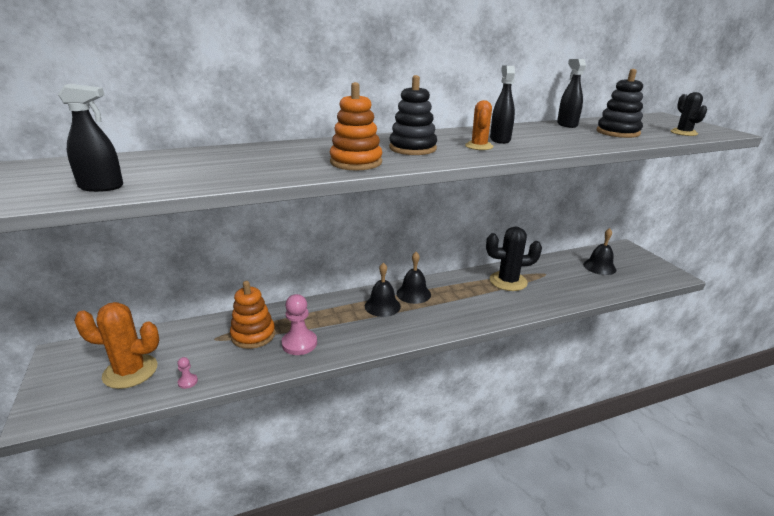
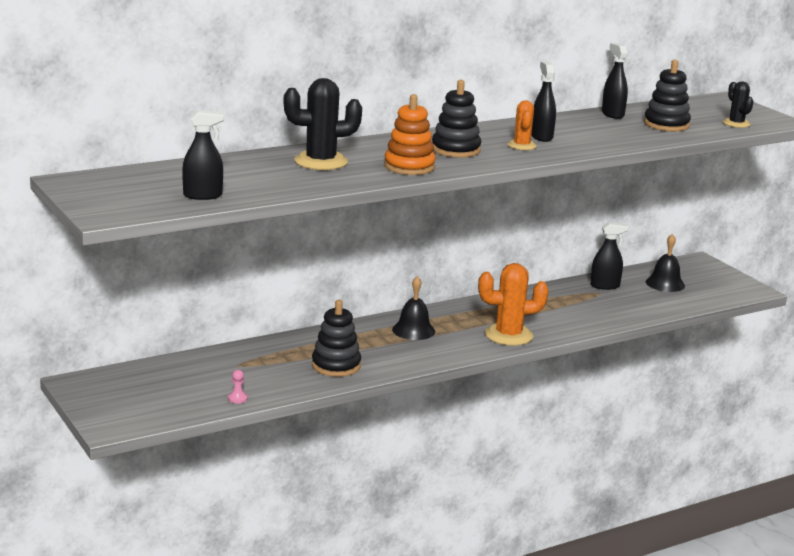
camera: 10 degrees left, 5 degrees down
orange cactus [74,302,159,389] -> orange cactus moved to [478,263,549,346]
orange stacking toy [230,281,275,349] -> none
pink pawn [282,294,317,355] -> black stacking toy [312,300,361,377]
black bell [397,252,431,304] -> none
black cactus [486,226,542,291] -> black cactus moved to [284,78,362,170]
none -> black spray bottle [591,222,629,290]

